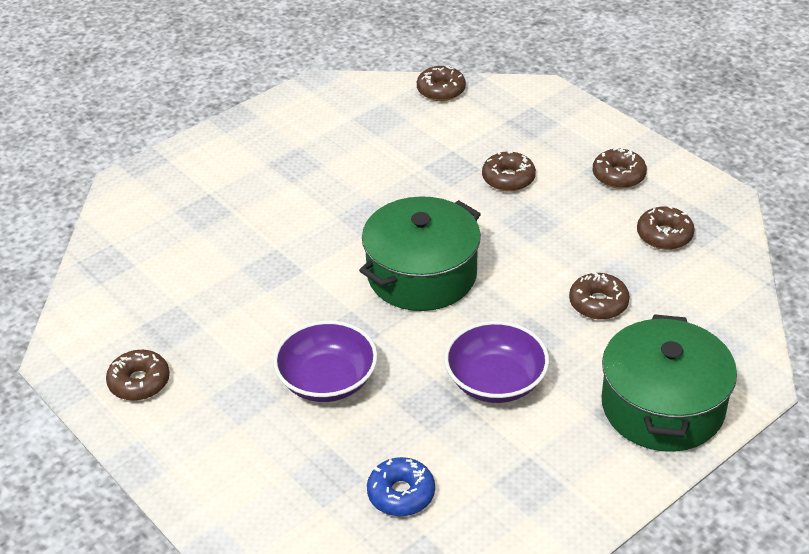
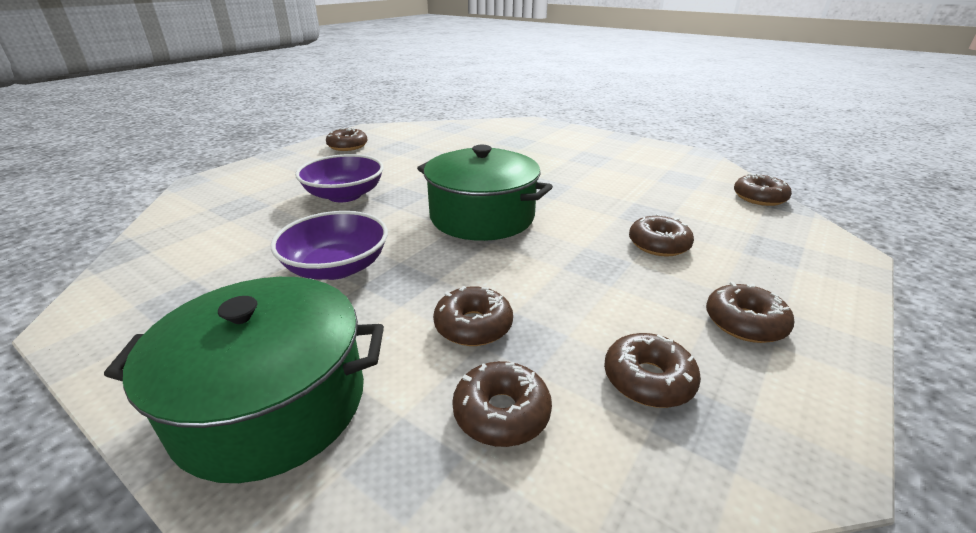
camera: 75 degrees right, 10 degrees down
blue donut [367,457,435,516] -> none
none -> brown donut [452,361,552,447]

